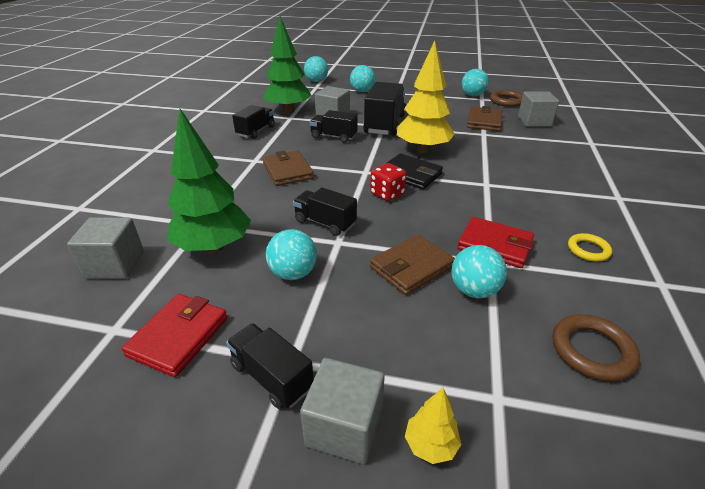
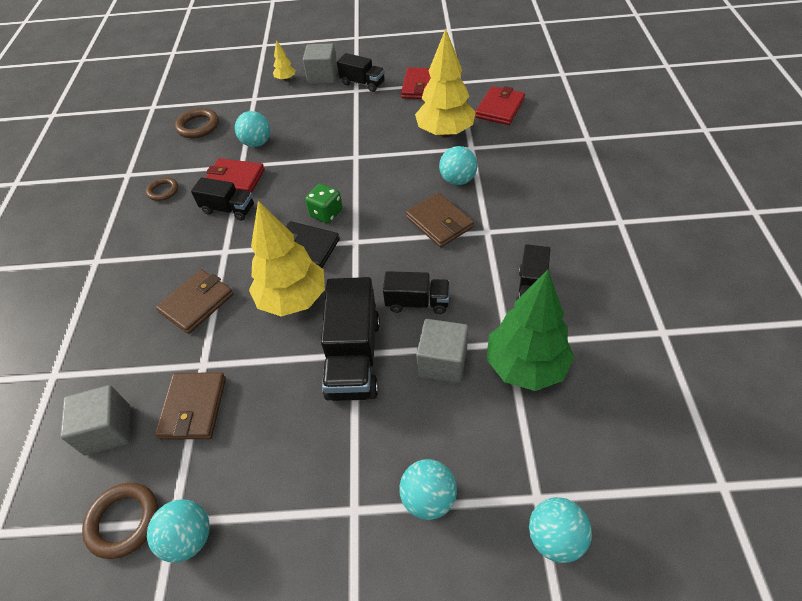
camera: 170 degrees right, 15 degrees up
grey cube [67,217,144,279] -> red wallet [475,86,525,125]
green tree [167,109,251,253] -> yellow tree [415,28,476,138]
turquoise ball [266,229,317,280] -> turquoise ball moved to [439,146,477,185]
black truck [293,187,357,236] -> black truck moved to [191,177,254,221]
red dice [370,163,406,201] -> green dice [305,184,343,223]
brown wallet [370,234,455,295] -> brown wallet moved to [156,269,233,334]
yellow ring [568,233,612,262] -> brown ring [146,177,178,201]

